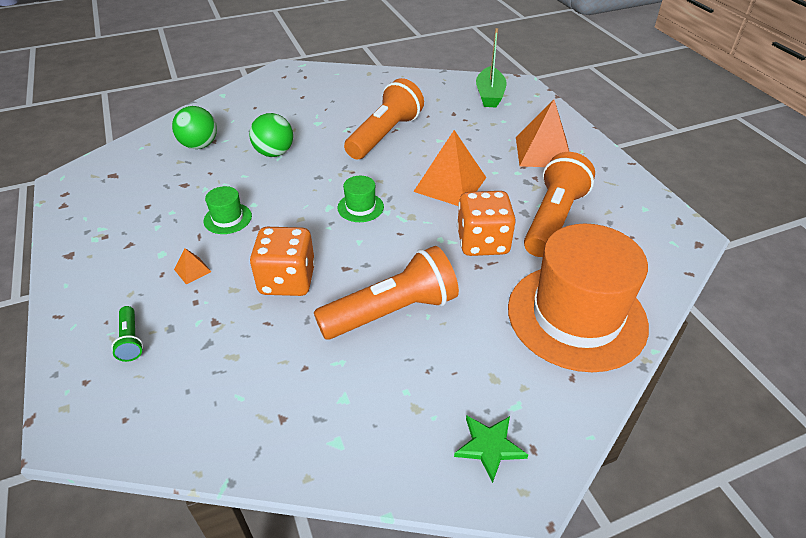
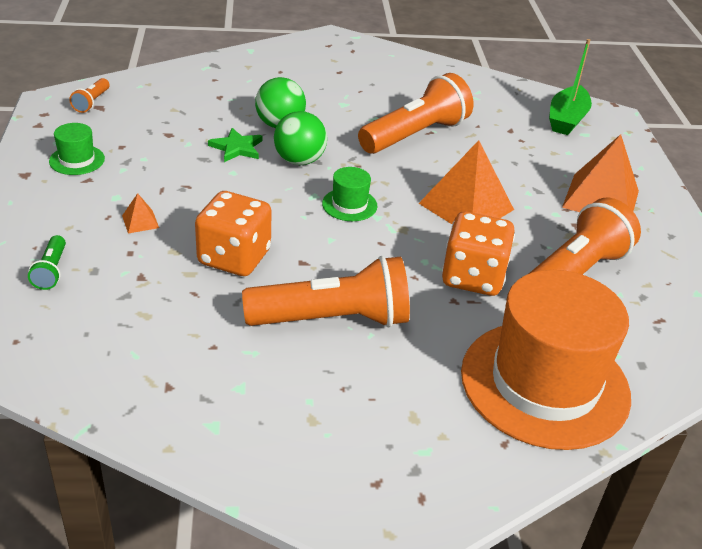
camera: 15 degrees right, 5 degrees down
green ball [172,106,217,149] -> green ball moved to [274,111,327,165]
green hat [204,186,252,234] -> green hat moved to [49,123,105,175]
green star [454,415,528,483] -> green star moved to [208,128,263,162]
none -> orange flashlight [69,78,110,113]

